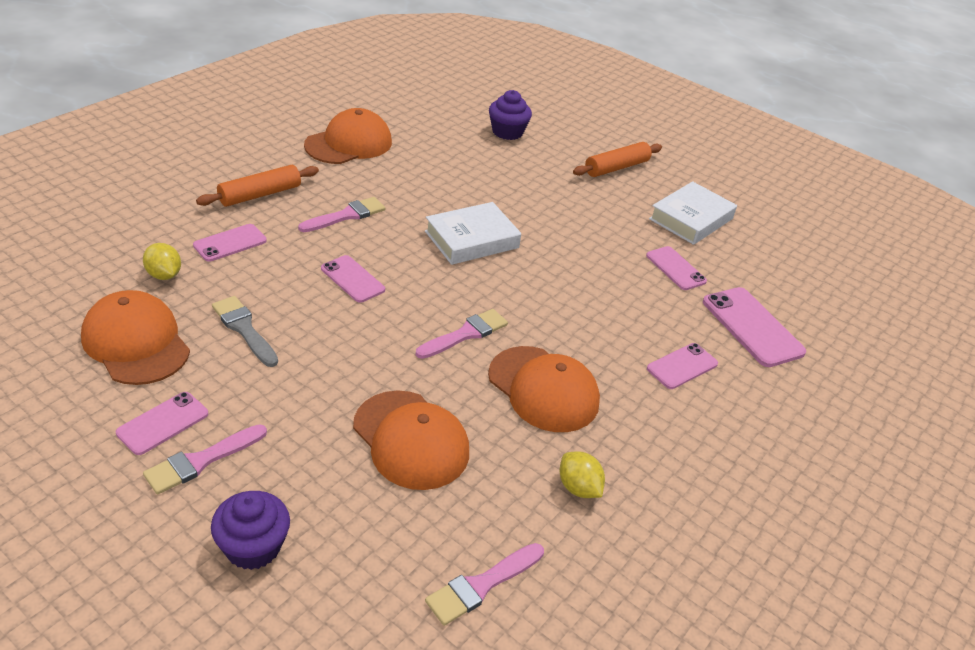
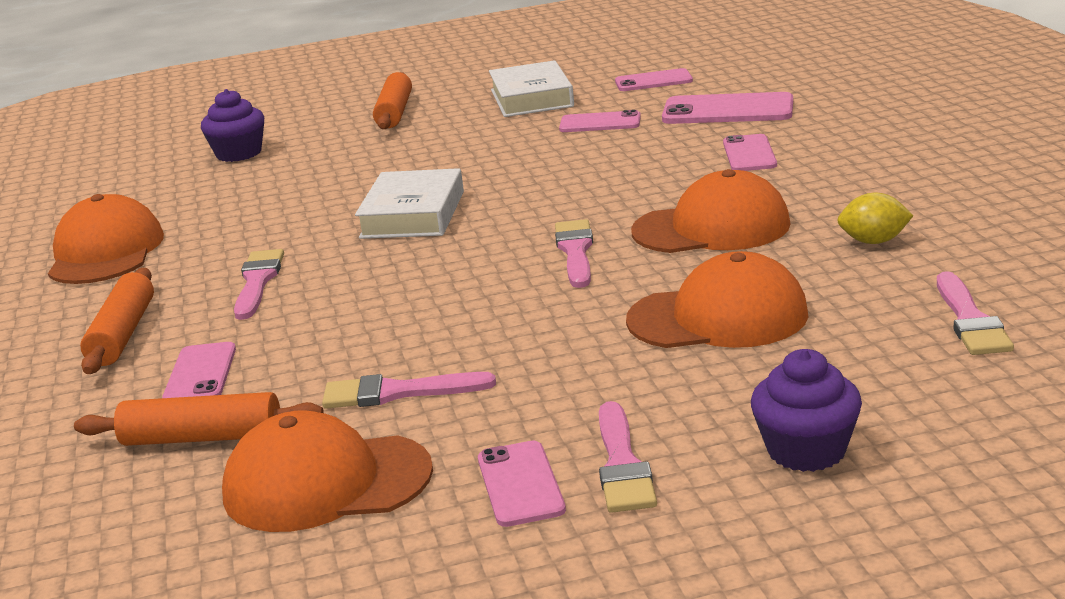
camera: 45 degrees left, 15 degrees down
yellow lemon [143,243,181,280] -> orange rolling pin [74,392,324,446]
grey brush [212,296,278,367] -> pink brush [322,372,496,409]
pink phone [321,255,385,303] -> pink phone moved to [615,68,693,91]

